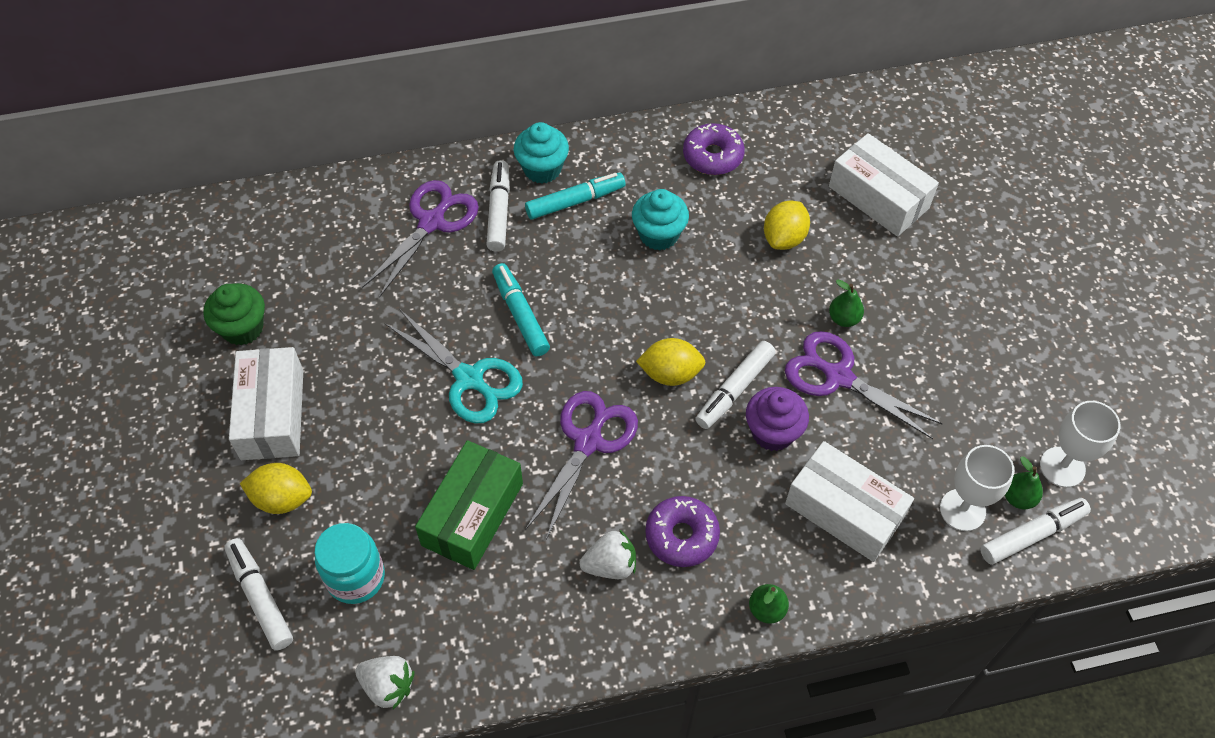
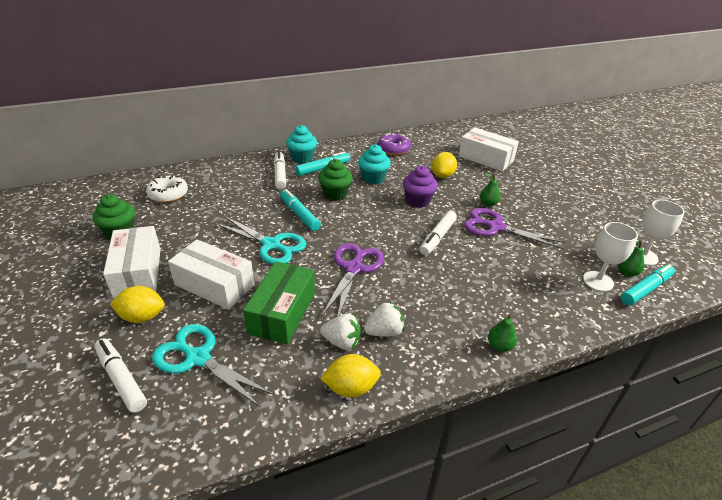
camera: 10 degrees left, 20 degrees down
turquoise jar [315,523,385,604] -> turquoise scissors [152,324,274,408]
white strawberry [355,656,415,709] -> white strawberry moved to [320,314,361,350]
purple scissors [362,180,479,298] -> none
yellow lemon [636,338,706,386] -> yellow lemon moved to [320,354,381,397]
purple donut [645,496,720,567] -> none
purple cupcake [746,387,809,451] -> purple cupcake moved to [403,166,438,208]
white box [785,441,914,562] -> white box moved to [168,239,255,310]
white marker [980,498,1091,565] -> turquoise marker [621,264,675,305]
none -> white donut [146,175,188,203]
none -> green cupcake [318,159,353,201]

